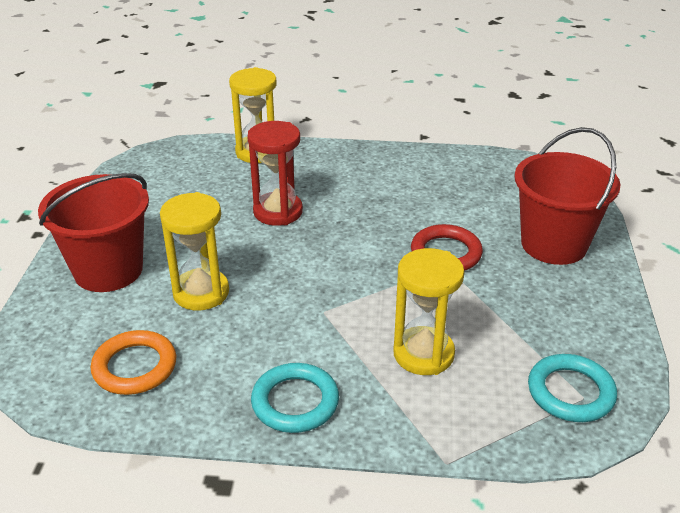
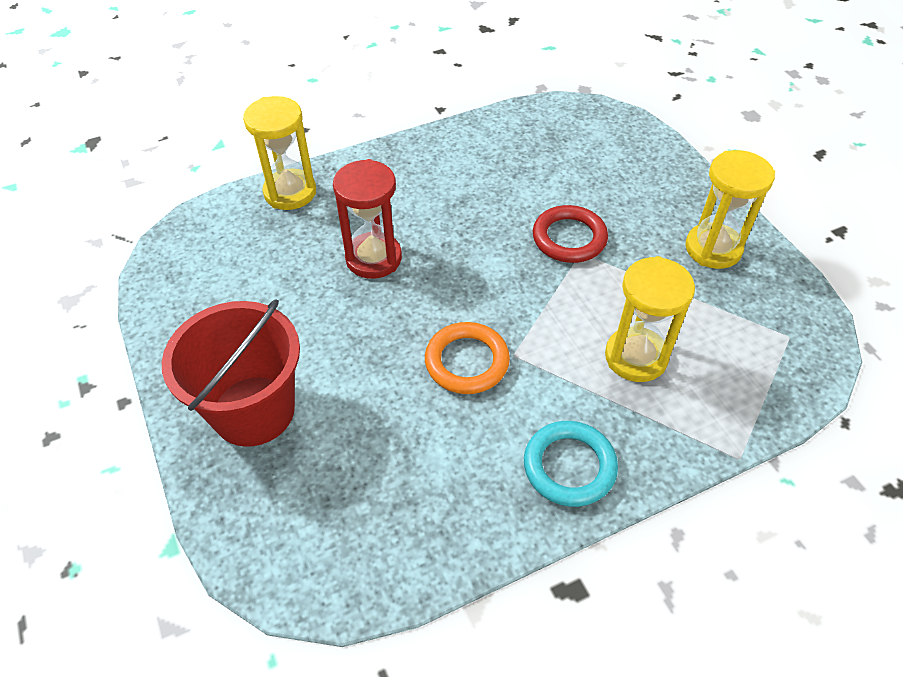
camera: 30 degrees left, 15 degrees up
orange ring [91,330,177,395] -> orange ring moved to [425,322,510,394]
yellow hourglass [160,192,229,310] -> yellow hourglass moved to [685,150,775,269]
red bucket [514,127,620,265] -> none
turquoise ring [528,354,617,422] -> none

